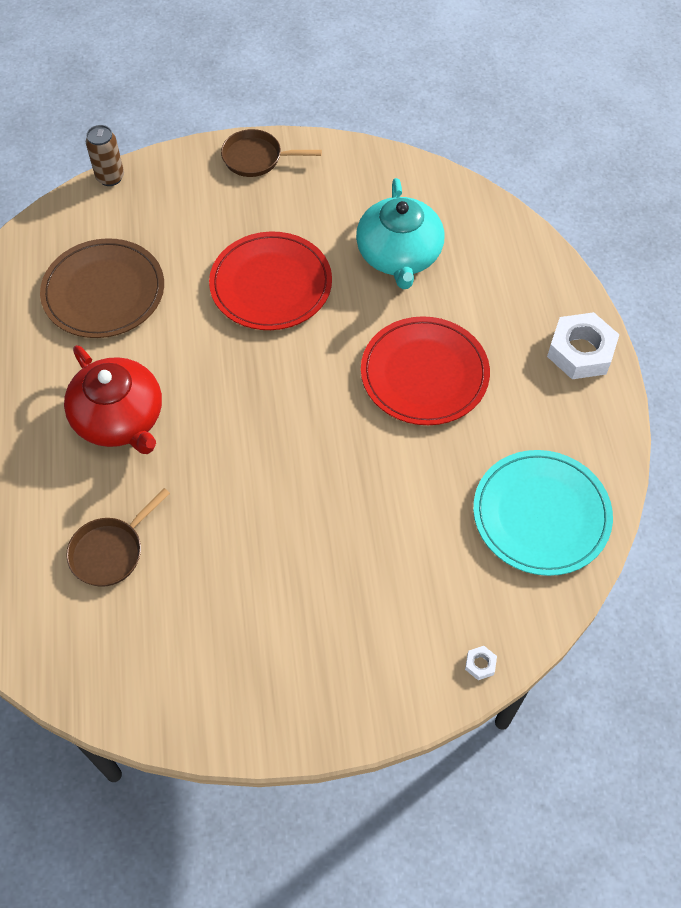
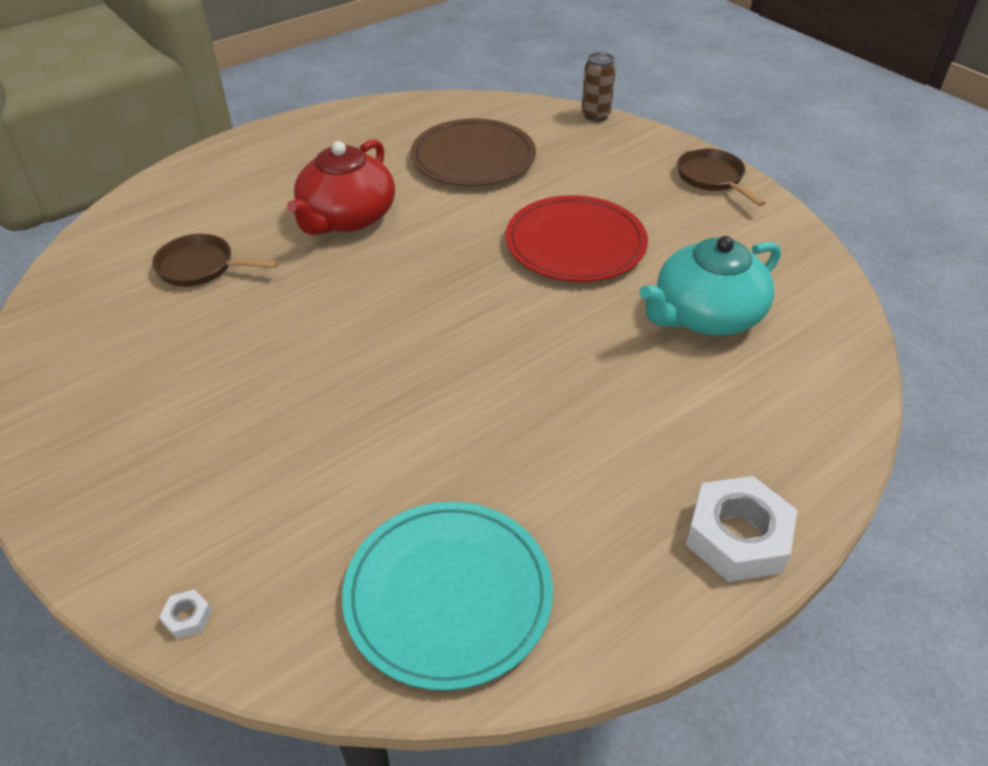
camera: 60 degrees right, 15 degrees down
red plate [361,316,490,425] -> none

